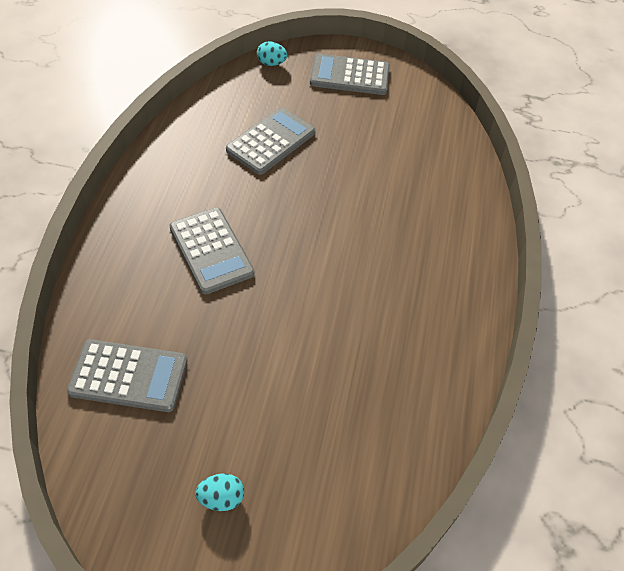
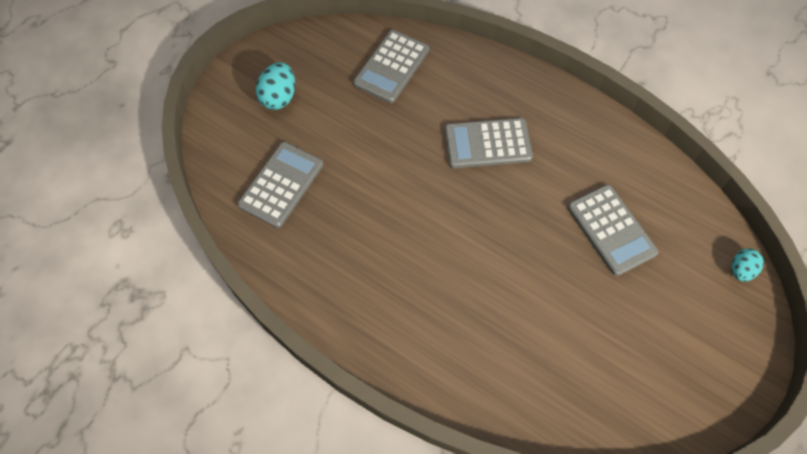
camera: 115 degrees right, 10 degrees up
turquoise egg [195,474,244,511] -> turquoise egg [256,62,295,110], size x1.51
grey calculator [310,54,390,95] -> grey calculator moved to [237,142,323,228]

